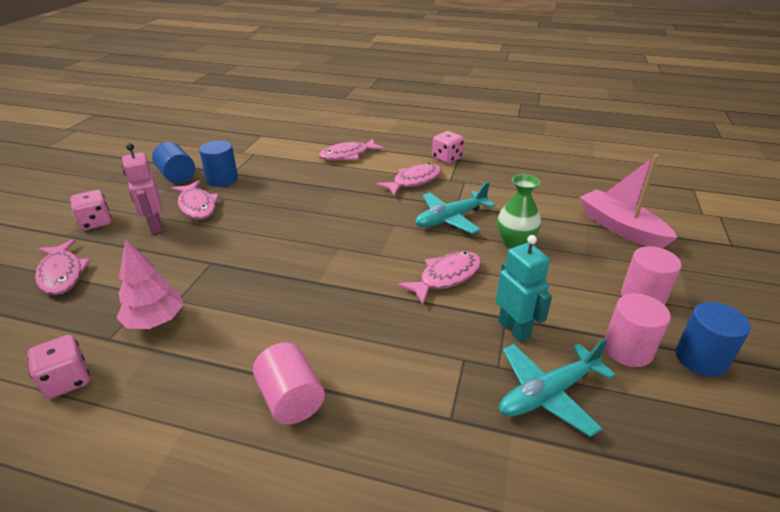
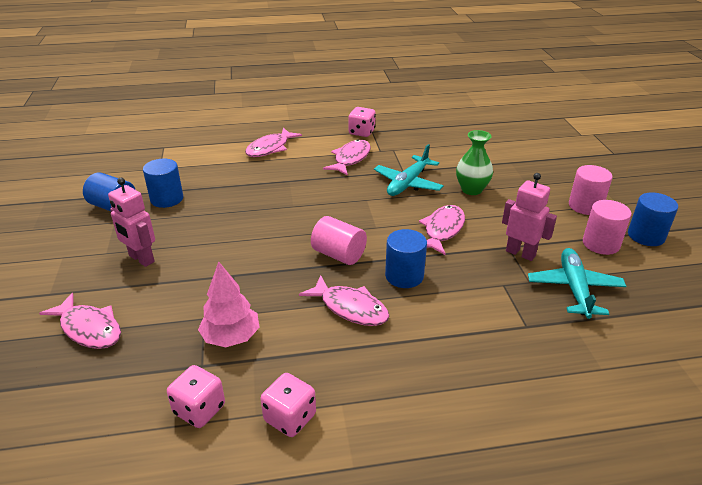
camera: 25 degrees left, 0 degrees up
pink dice [70,190,111,230] -> pink dice moved to [260,373,316,437]
pink fish [171,180,219,220] -> pink fish moved to [299,276,390,326]
pink cylinder [253,342,325,425] -> pink cylinder moved to [311,216,367,265]
turquoise robot [496,235,552,342] -> pink robot [502,173,557,261]
turquoise plane [499,339,616,437] -> turquoise plane turned 150 degrees clockwise [528,248,626,319]
pink boat [579,154,677,249] -> none
none -> blue cylinder [385,229,427,288]

